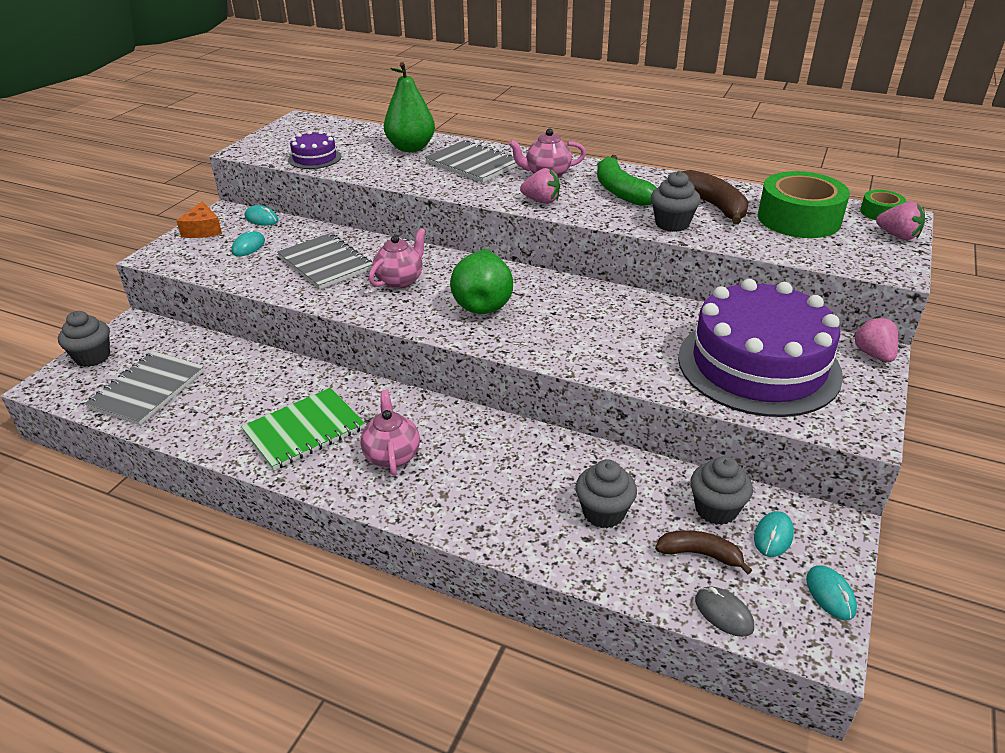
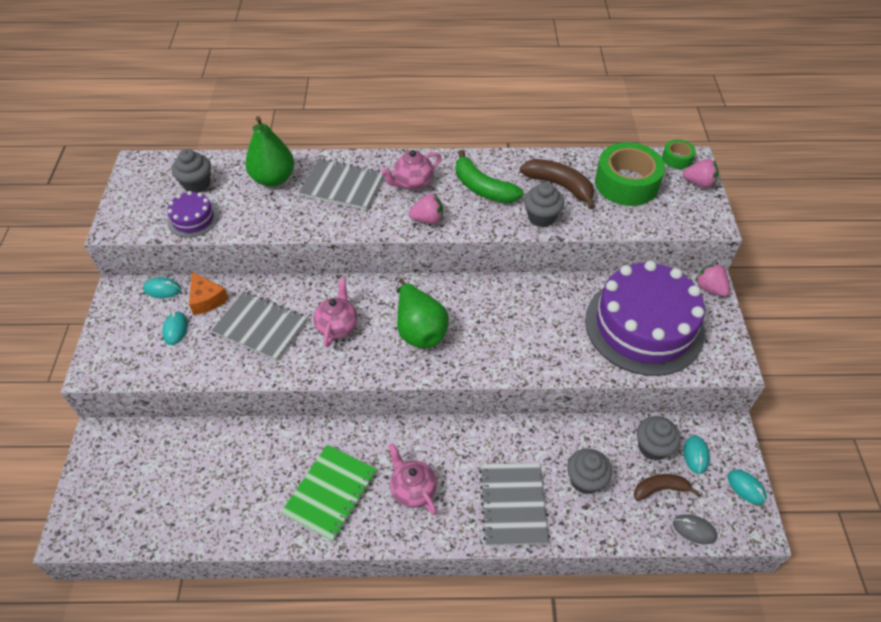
camera: 25 degrees left, 15 degrees up
grey cupcake [58,311,110,367] -> grey cupcake moved to [172,149,211,193]
grey notebook [85,351,205,425] -> grey notebook moved to [479,463,549,546]
orange cheese [176,201,222,238] -> orange cheese moved to [189,272,229,315]

